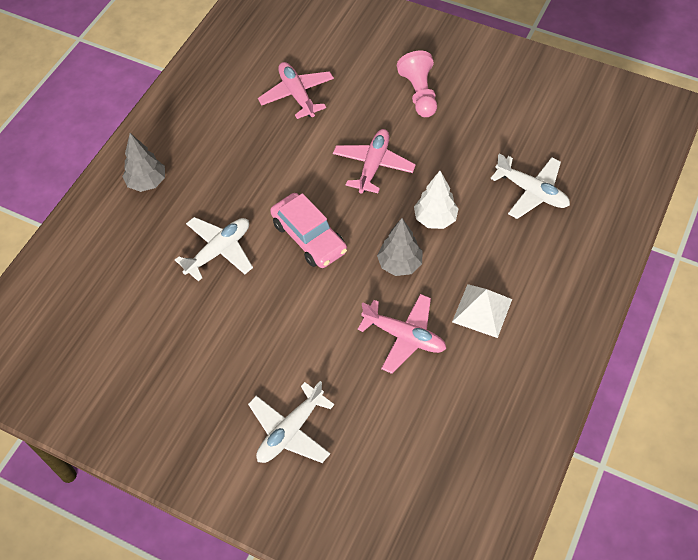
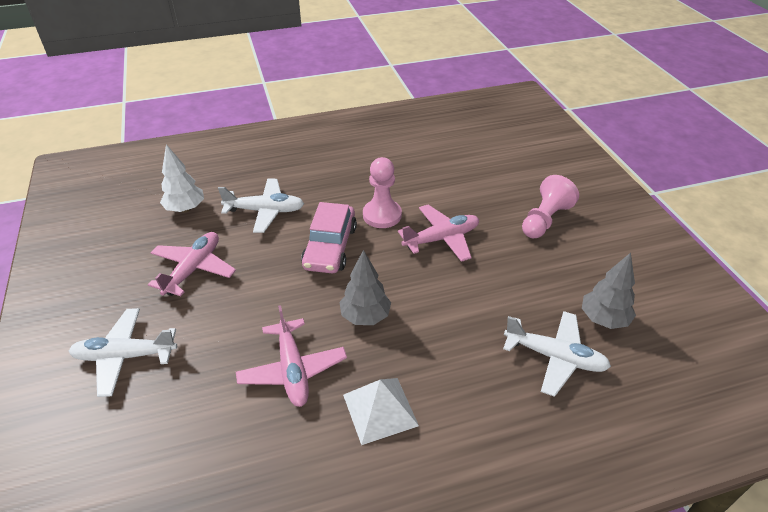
camera: 45 degrees right, 15 degrees down
grey tree [122,133,165,192] -> grey tree moved to [582,253,636,329]
pink plane [258,62,334,119] -> pink plane moved to [148,232,236,296]
white tree [414,171,459,229] -> white tree moved to [160,144,204,213]
white plane [490,154,570,219] -> white plane turned 60 degrees counterclockwise [503,311,611,397]
none -> pink pawn [363,157,402,228]

